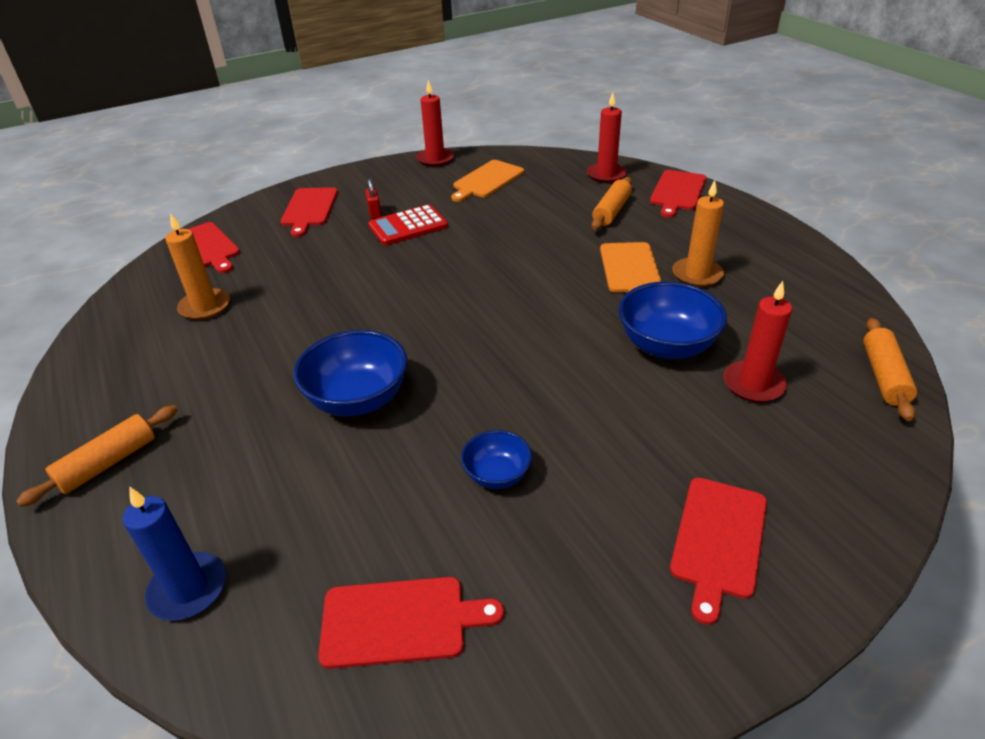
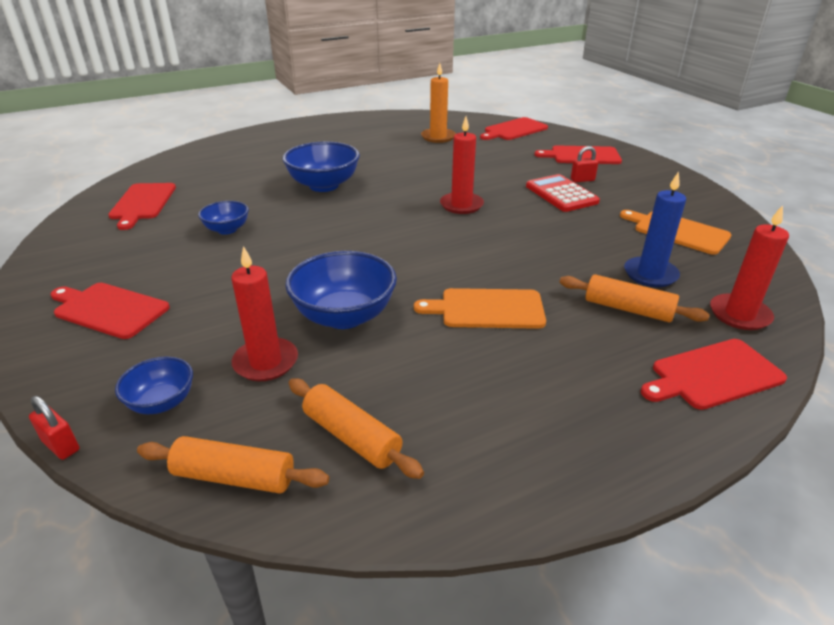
camera: 90 degrees right, 5 degrees down
orange rolling pin [16,405,177,507] -> orange rolling pin moved to [289,378,424,479]
blue candle [122,486,226,621] -> blue candle moved to [624,171,686,287]
red candle [416,80,454,167] -> red candle moved to [440,116,484,214]
red cutting board [650,170,707,218] -> red cutting board turned 45 degrees counterclockwise [641,339,787,410]
orange candle [672,180,724,287] -> none
none -> red padlock [29,396,79,460]
none -> blue bowl [115,356,193,414]

